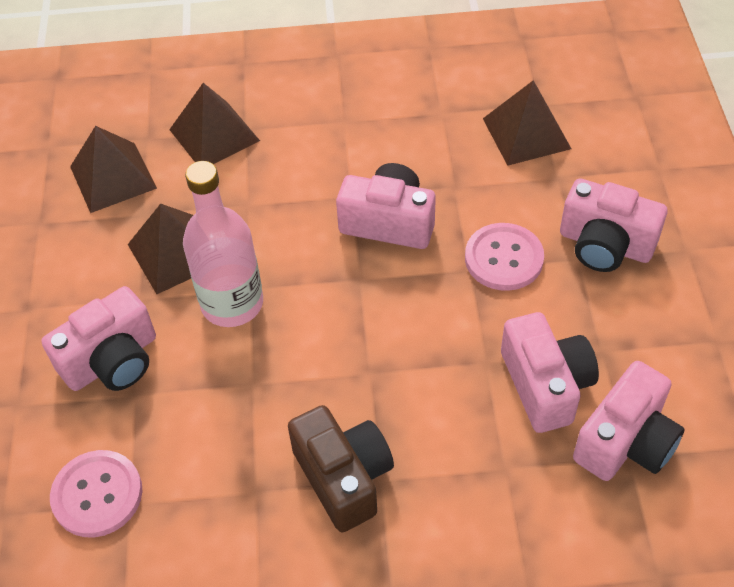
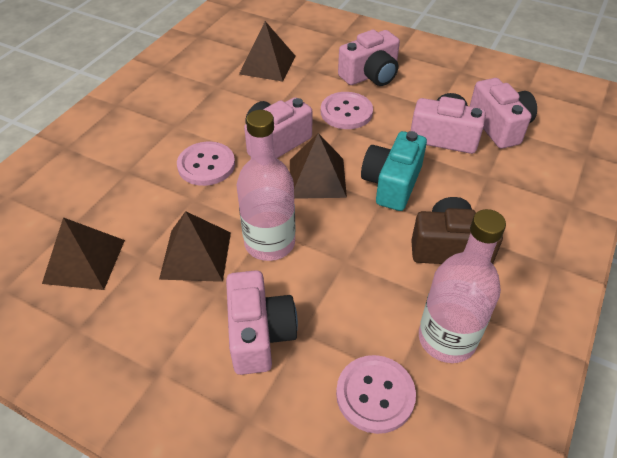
camera: 60 degrees left, 5 degrees down
brown pyramid [169,83,260,164] -> brown pyramid moved to [290,133,347,199]
none -> pink button [177,141,235,186]
none -> turquoise camera [361,131,427,211]
none -> pink bottle [419,209,506,363]

